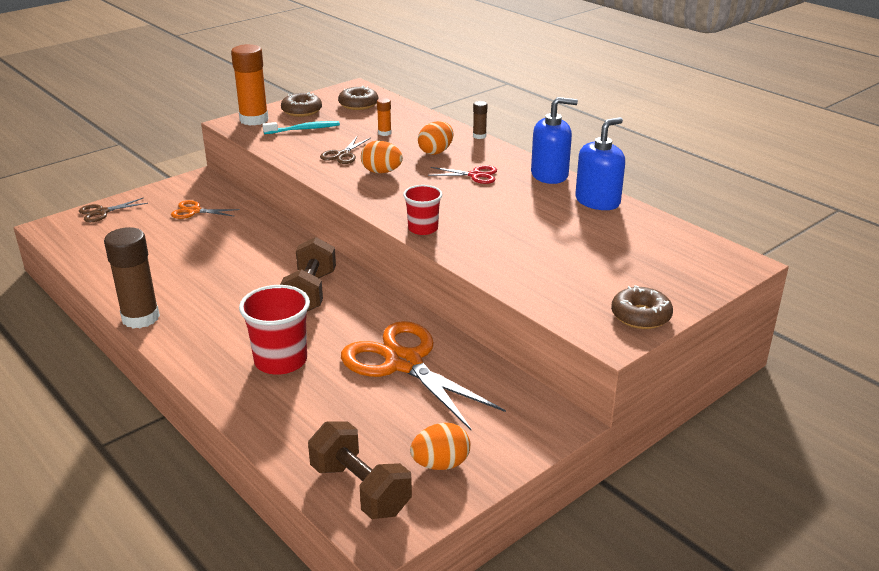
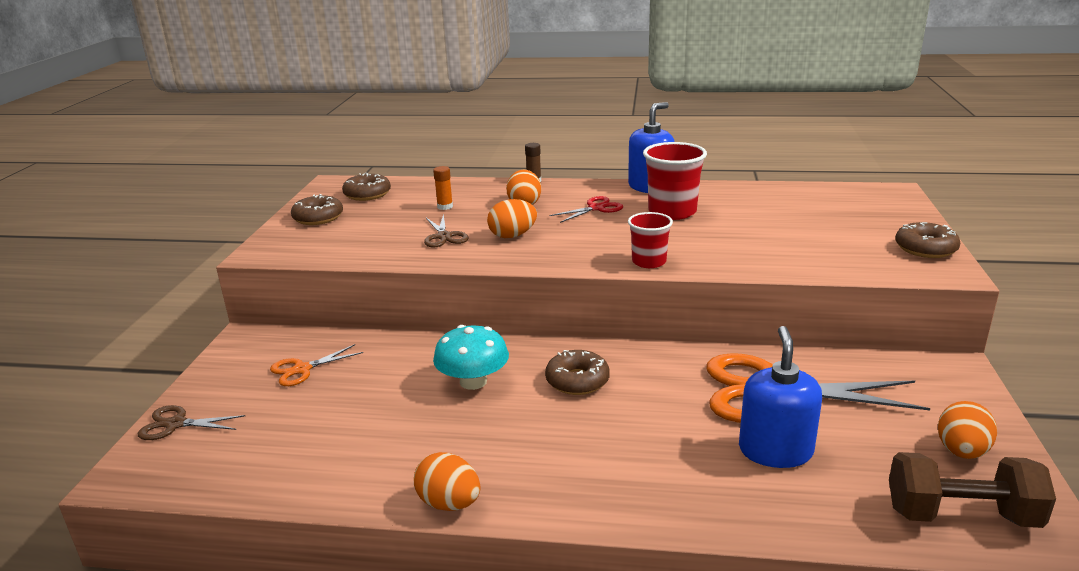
camera: 40 degrees left, 5 degrees down
brown scissors [79,197,148,222] -> brown scissors turned 75 degrees clockwise [138,405,246,440]
brown glue stick [104,227,160,328] -> orange egg [414,452,480,511]
orange glue stick [231,44,269,126] -> none
red cup [239,285,310,375] -> red cup moved to [643,142,707,220]
turquoise toothbrush [262,121,340,134] -> none
brown dumbbell [280,237,336,311] -> brown donut [545,350,610,395]
blue soap dispenser [575,117,625,210] -> blue soap dispenser moved to [739,326,822,468]
none -> turquoise mushroom [433,325,509,390]

